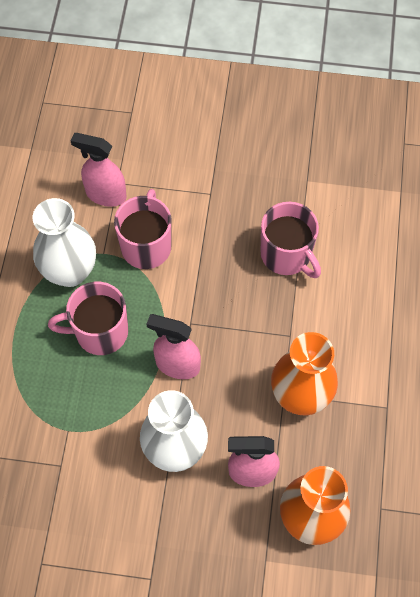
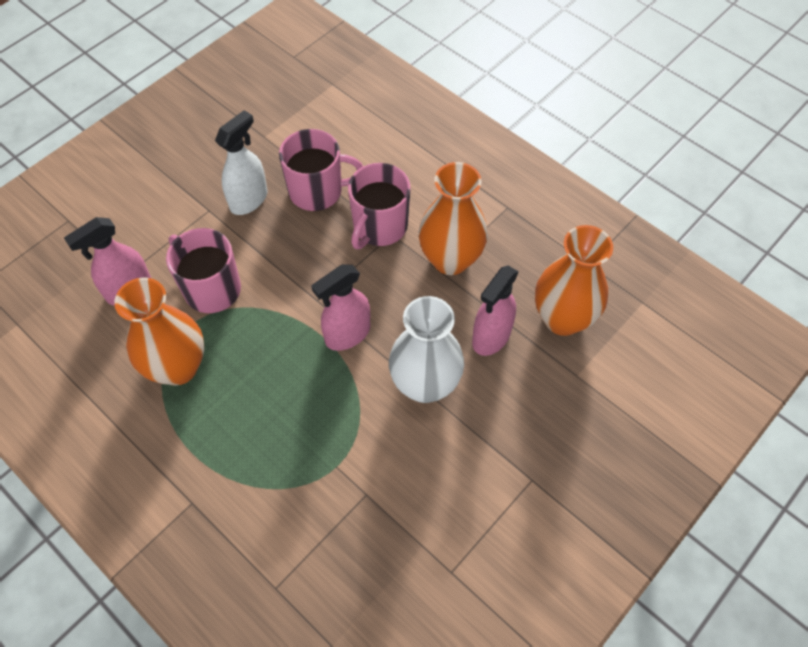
camera: 55 degrees left, 5 degrees down
white vase [33,198,96,287] -> orange vase [114,277,204,386]
pink mug [48,282,128,355] -> pink mug moved to [348,163,411,249]
none -> white spray bottle [215,110,268,215]

